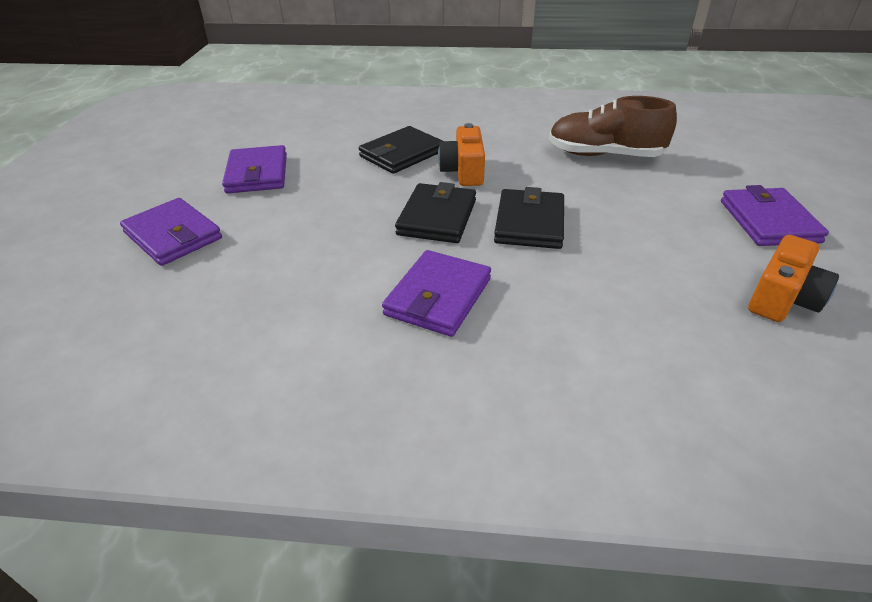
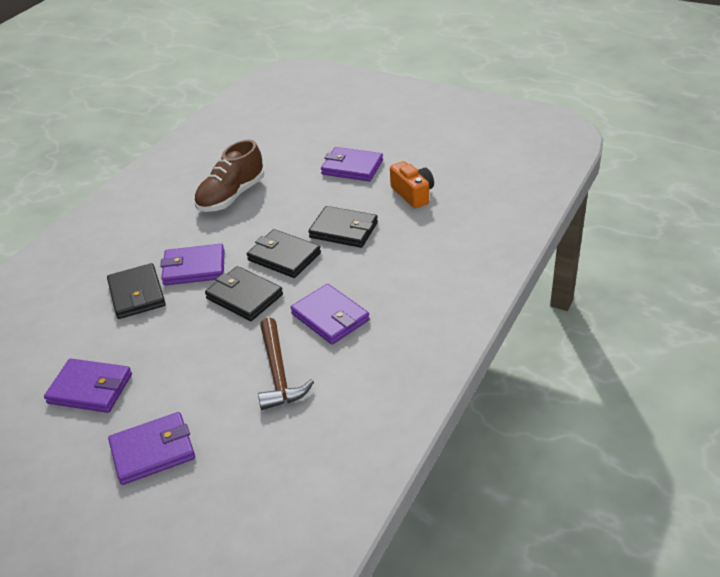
camera: 65 degrees left, 0 degrees up
orange camera [438,123,485,186] -> purple wallet [160,244,224,286]
none -> brown hammer [258,317,314,410]
none -> black wallet [308,206,378,248]

